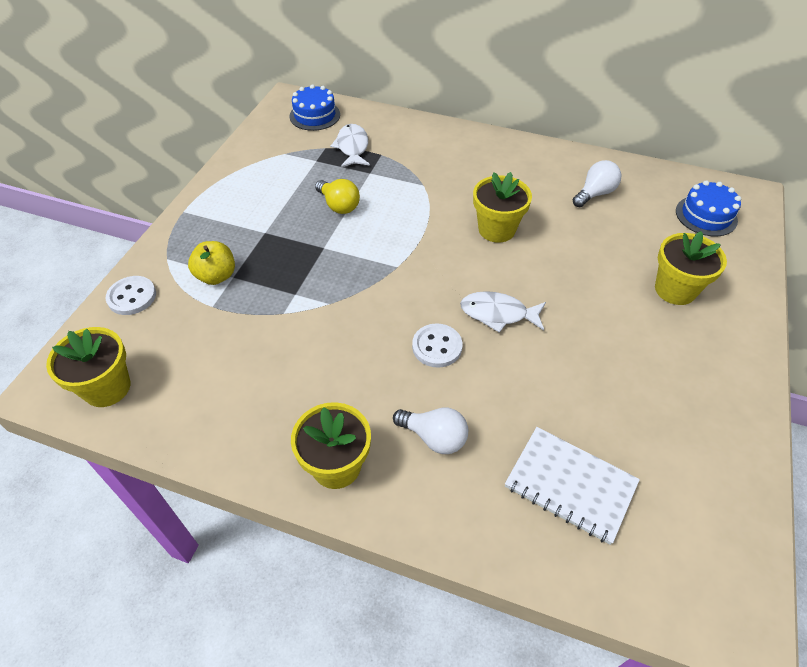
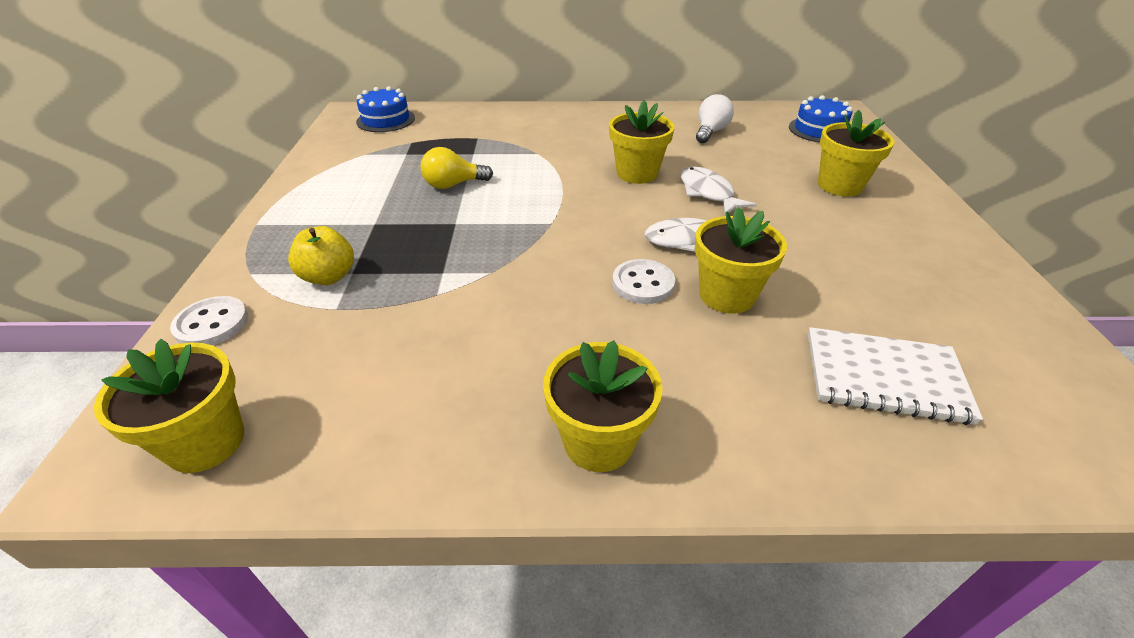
camera: 20 degrees left, 10 degrees down
yellow light bulb [315,179,360,214] -> yellow light bulb turned 135 degrees clockwise [421,147,493,189]
white fish [330,124,370,167] -> white fish moved to [680,167,756,215]
white light bulb [393,407,468,454] -> none
none -> yellow flower pot [695,207,787,314]

